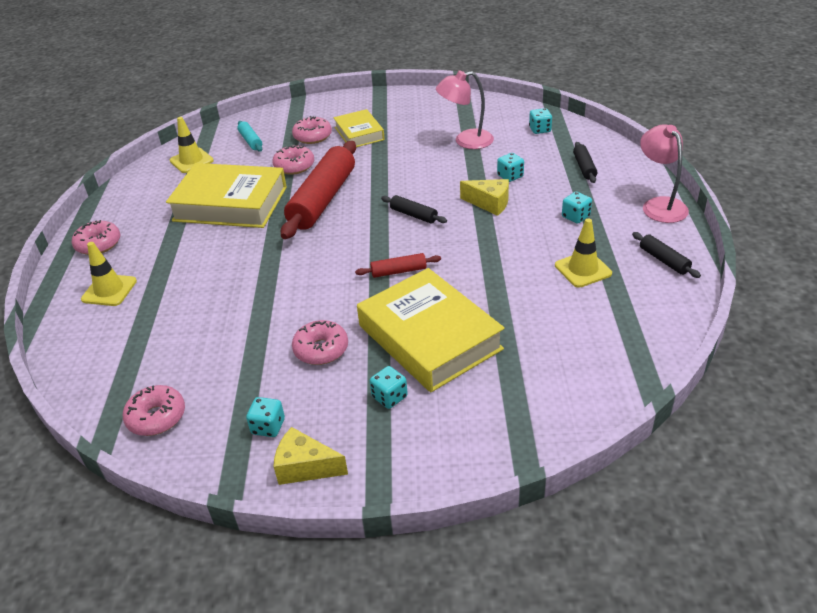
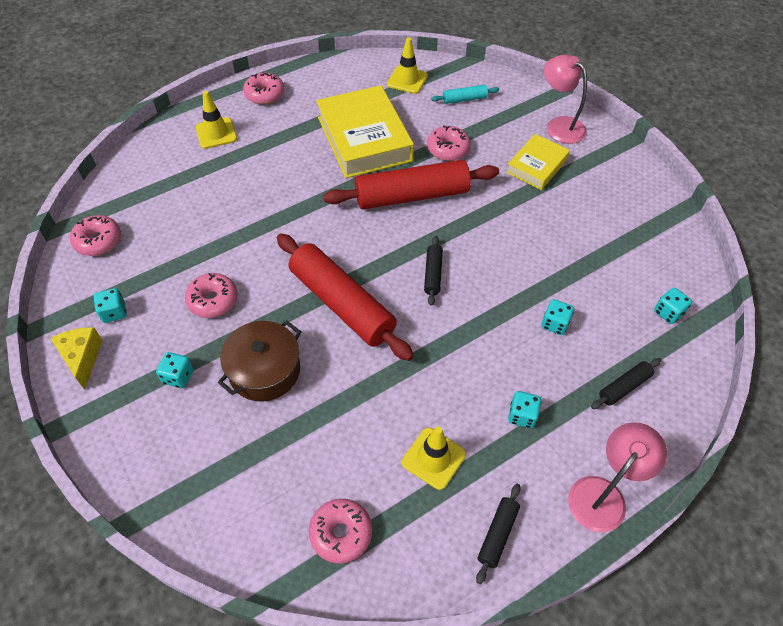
camera: 55 degrees right, 15 degrees up
turquoise rolling pin [237,121,262,152] -> turquoise rolling pin turned 45 degrees clockwise [431,85,499,104]
pink donut [292,116,332,144] -> pink donut moved to [309,499,372,564]
red rolling pin [355,253,441,278] -> red rolling pin [277,234,414,361], size x2.25
yellow book [357,268,505,392] -> brown pot [218,321,301,401]
pink lamp [436,71,494,149] -> pink lamp moved to [544,54,587,144]
yellow cheese [460,179,509,216] -> none

